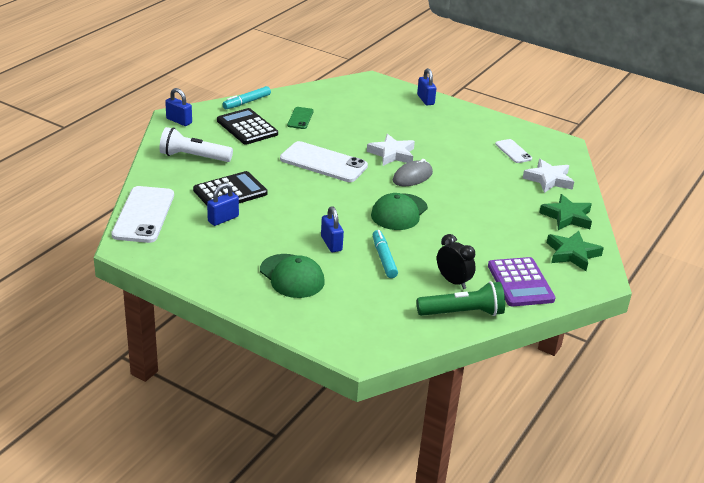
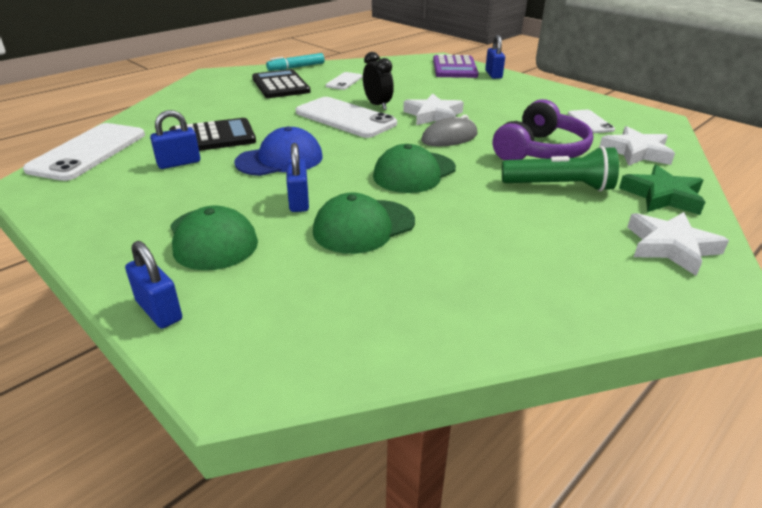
camera: 15 degrees right, 0 degrees up
white flashlight [159,127,233,162] -> none
blue padlock [165,88,192,126] -> blue padlock moved to [125,241,182,329]
green phone [287,107,314,129] -> white phone [326,72,363,90]
turquoise marker [373,230,398,278] -> green cap [313,193,415,254]
green flashlight [417,281,505,316] -> green flashlight moved to [502,146,619,191]
black clock [437,234,476,289] -> black clock moved to [363,52,394,110]
purple calculator [488,257,556,307] -> purple calculator moved to [433,55,479,78]
green star [547,231,604,271] -> white star [627,212,729,276]
none -> blue cap [234,126,323,176]
none -> purple headphones [493,99,593,160]

